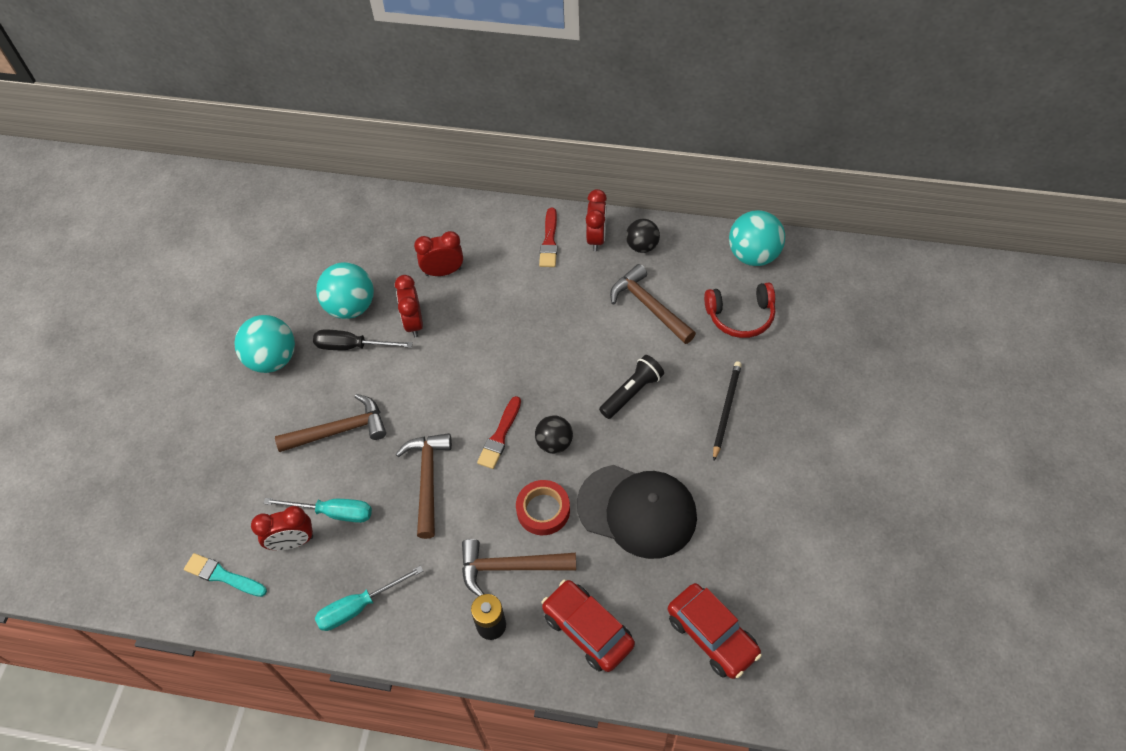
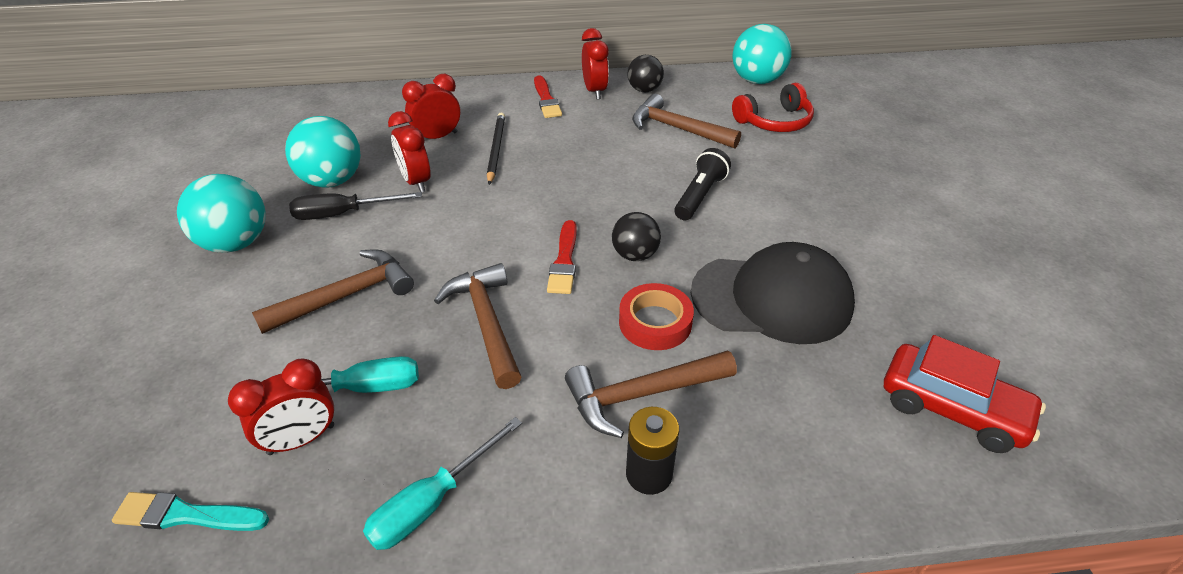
camera: 20 degrees left, 15 degrees down
red car [541,580,635,672] -> none
black pencil [713,361,742,461] -> black pencil moved to [487,112,505,185]

